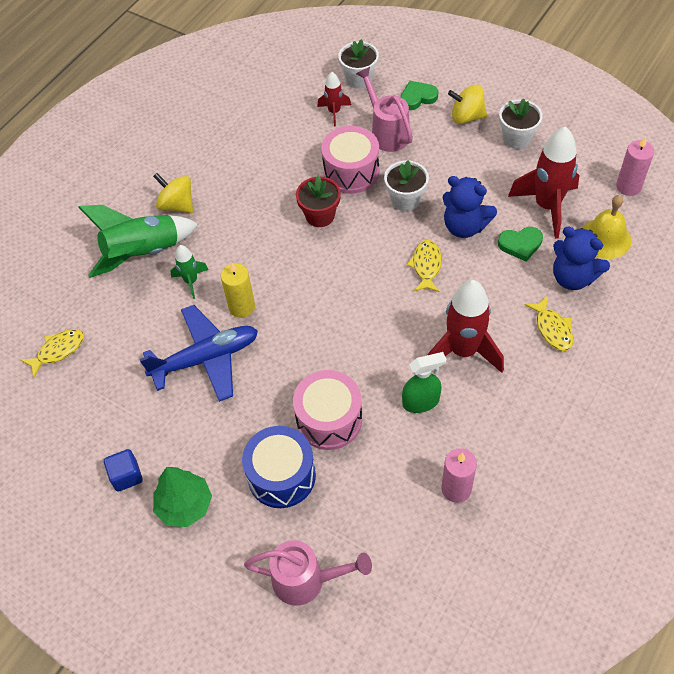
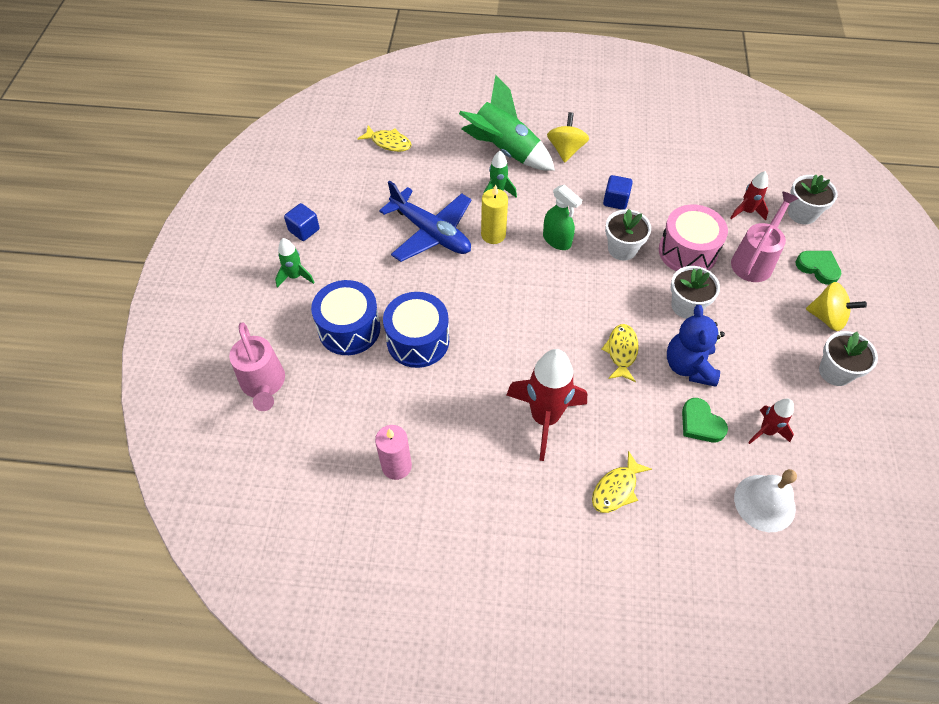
camera: 60 degrees right, 0 degrees up
green tree [153,467,212,527] -> green rocket [275,238,315,288]
pink drum [293,370,362,450] -> blue drum [383,292,449,368]
red flower pot [296,176,341,227] -> white flower pot [605,209,651,261]
green spray bottle [402,352,446,413] -> green spray bottle moved to [543,185,582,250]
yellow fish [407,240,442,292] -> yellow fish turned 60 degrees counterclockwise [601,324,639,382]
yellow spinning top [448,85,487,124] -> yellow spinning top turned 135 degrees clockwise [806,282,867,331]
red rocket [508,126,579,239] -> red rocket [748,399,794,444], size x0.52
blue teddy bear [553,227,610,290] -> none
yellow bell [583,195,631,259] -> white bell [734,469,797,532]
pink candle [616,136,654,196] -> none
none -> blue cube [603,175,633,210]

